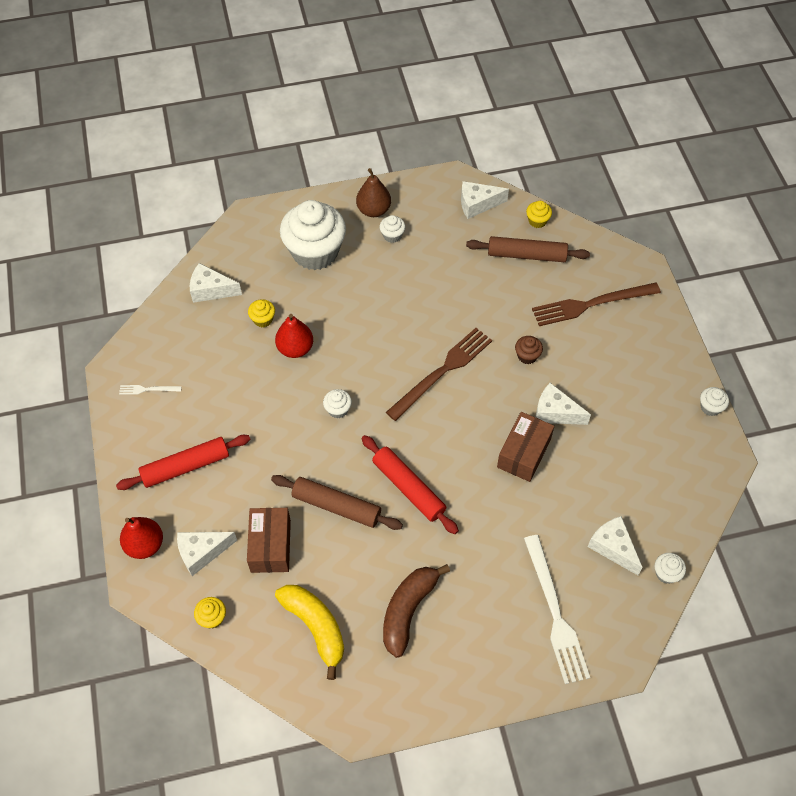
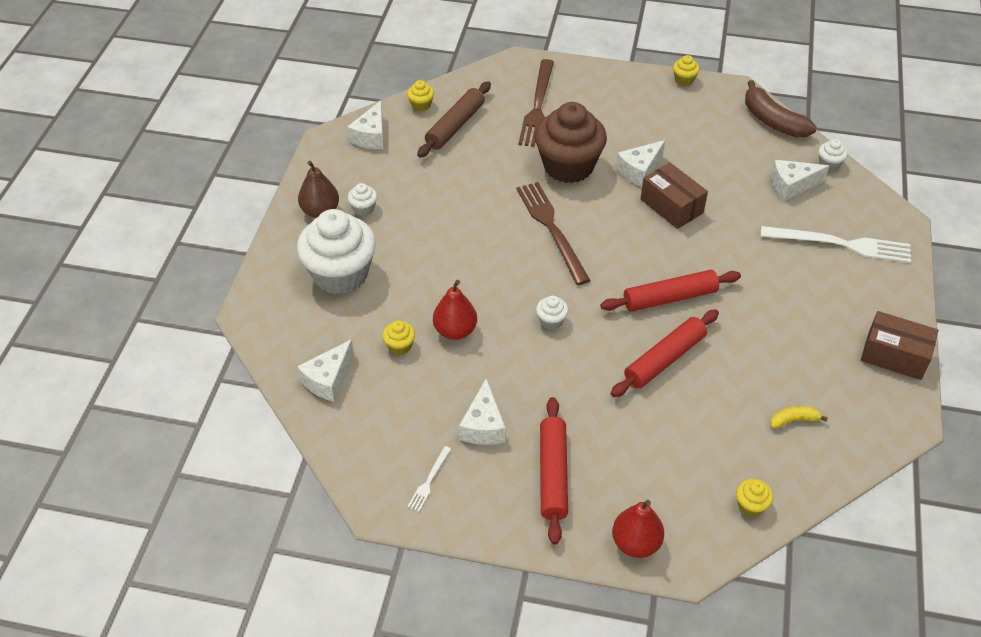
camera: 65 degrees left, 10 degrees down
white cheese [177,532,237,576] -> white cheese moved to [459,379,506,445]
brown box [247,508,291,573] -> brown box moved to [861,311,939,380]
brown rolling pin [271,475,403,530] -> red rolling pin [611,309,719,397]
yellow banana [275,585,344,680] -> yellow banana [770,406,828,428], size x0.50
brown banana [383,564,450,658] -> brown banana moved to [745,80,817,138]
brown cupcake [515,336,543,364] -> brown cupcake [535,102,607,183], size x2.48
white cupcake [700,387,729,416] -> yellow cupcake [673,55,700,86]

